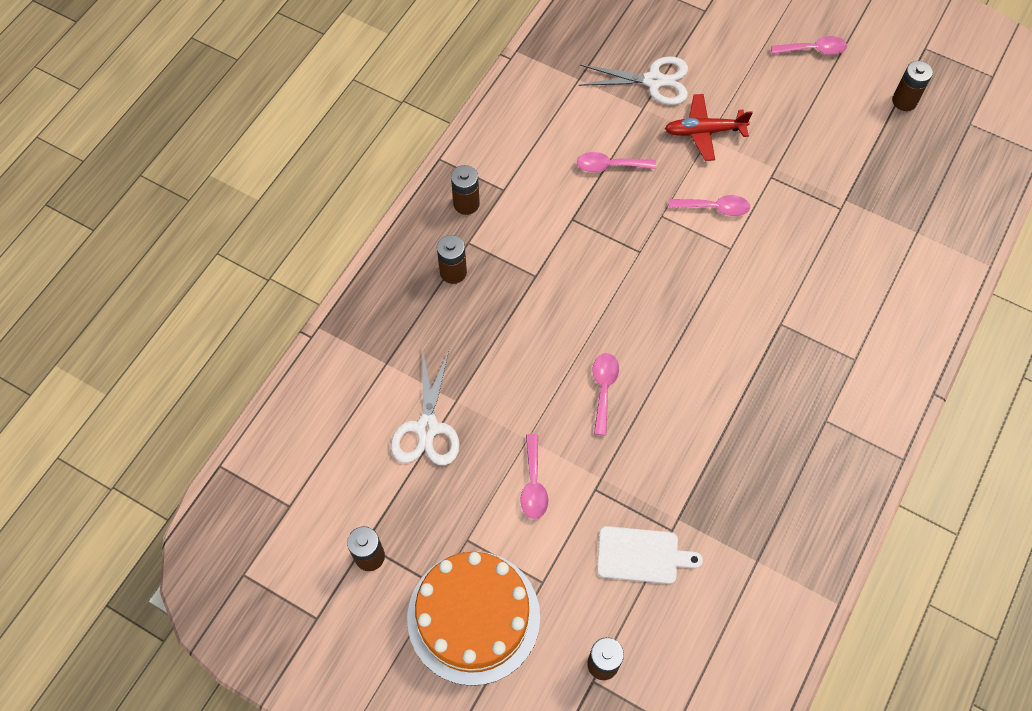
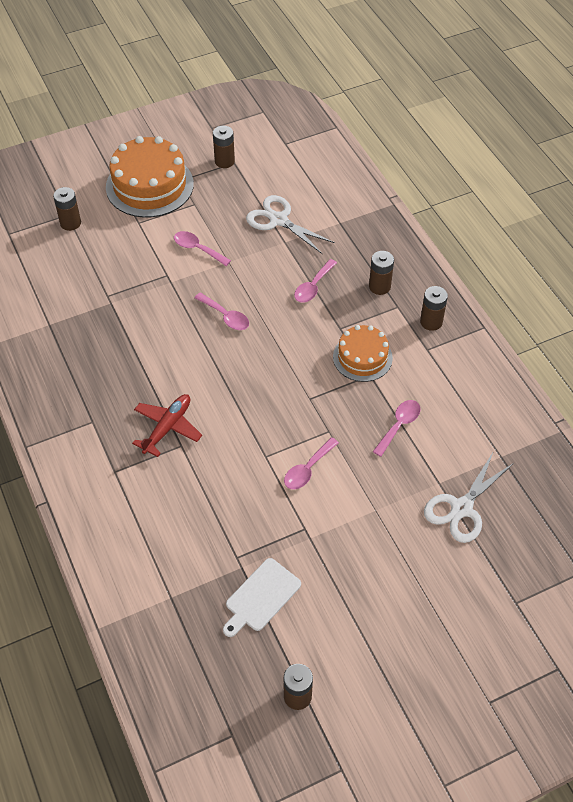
camera: 125 degrees right, 10 degrees down
white cutting board [597,526,703,584] -> white cutting board moved to [223,558,301,637]
red plane [665,94,753,161] -> red plane moved to [132,394,202,457]
pink spoon [771,36,847,55] -> pink spoon moved to [294,259,337,303]
none -> orange cake [333,325,393,382]

